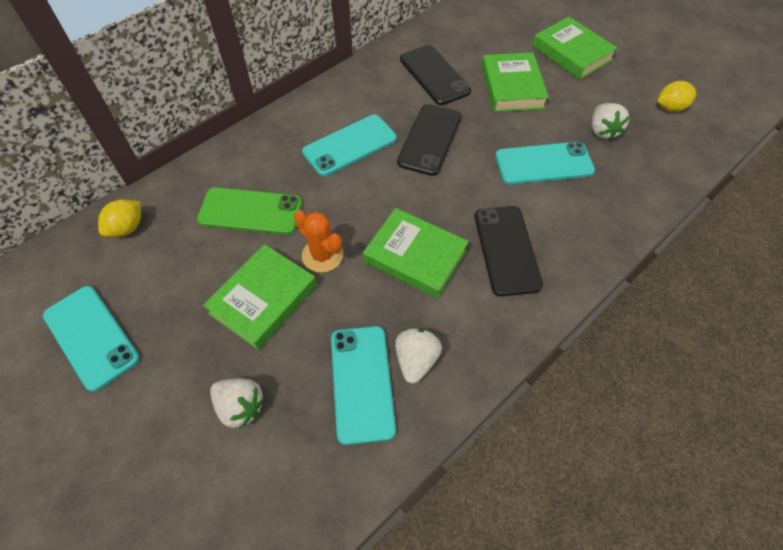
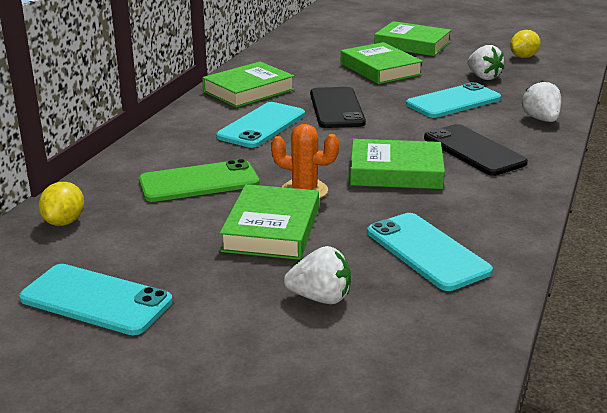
camera: 25 degrees left, 30 degrees down
white strawberry [395,328,442,384] -> white strawberry moved to [522,80,561,122]
black phone [400,45,471,105] -> none
none -> green book [202,62,295,108]

